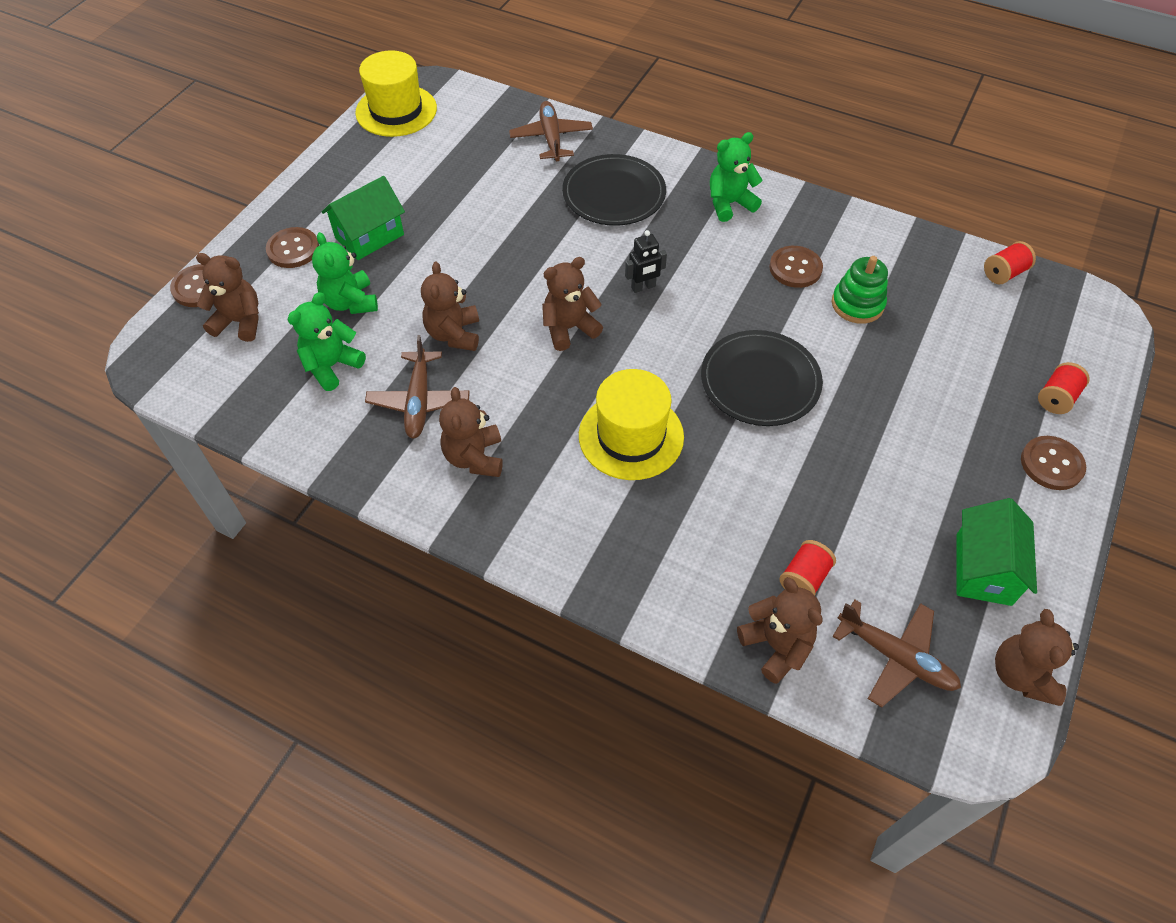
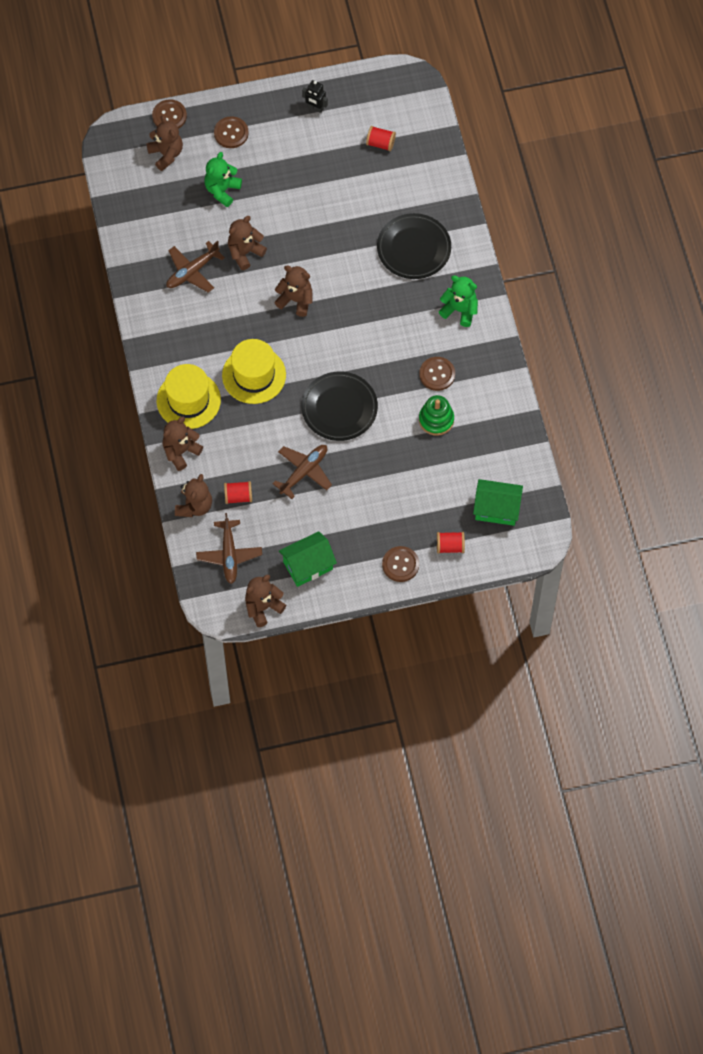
camera: 50 degrees right, 10 degrees up
green teddy bear [288,292,366,391] -> none
green house [322,176,405,260] -> green house moved to [473,479,523,526]
yellow hat [355,50,437,137] -> yellow hat moved to [157,364,221,429]
brown teddy bear [439,387,503,477] -> brown teddy bear moved to [163,417,203,471]
brown plane [509,101,593,161] -> brown plane moved to [272,445,332,499]
black robot [625,230,667,293] -> black robot moved to [302,80,328,113]
red spool [984,241,1036,284] -> red spool moved to [366,126,396,151]

